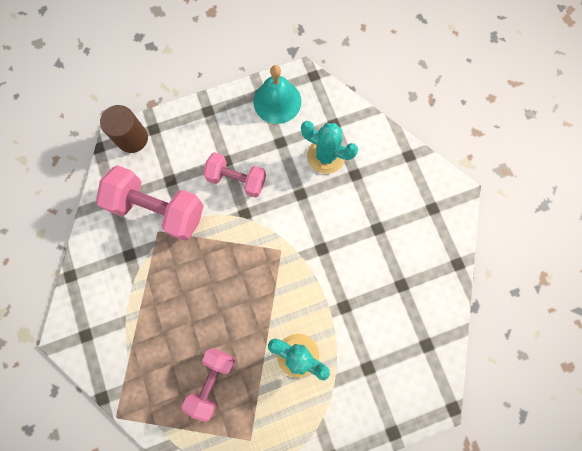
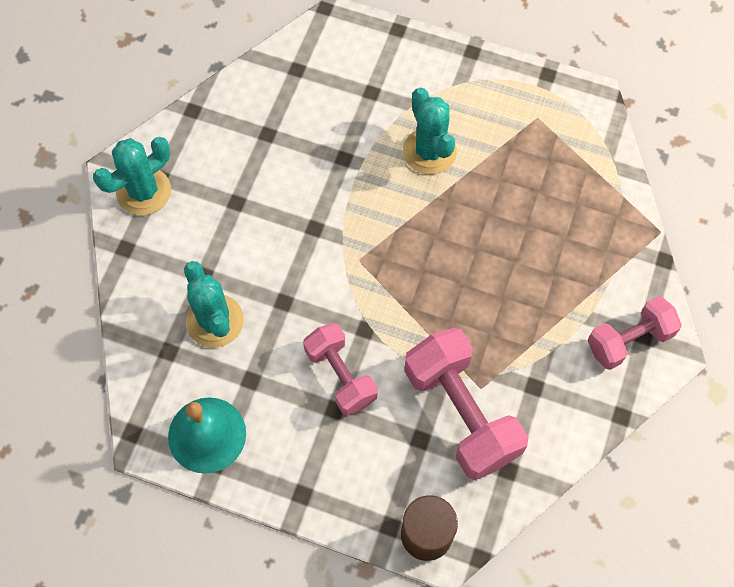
camera: 140 degrees left, 10 degrees down
pink dumbbell [181,348,235,422] -> pink dumbbell moved to [587,296,682,370]
none -> turquoise cactus [93,137,171,215]

